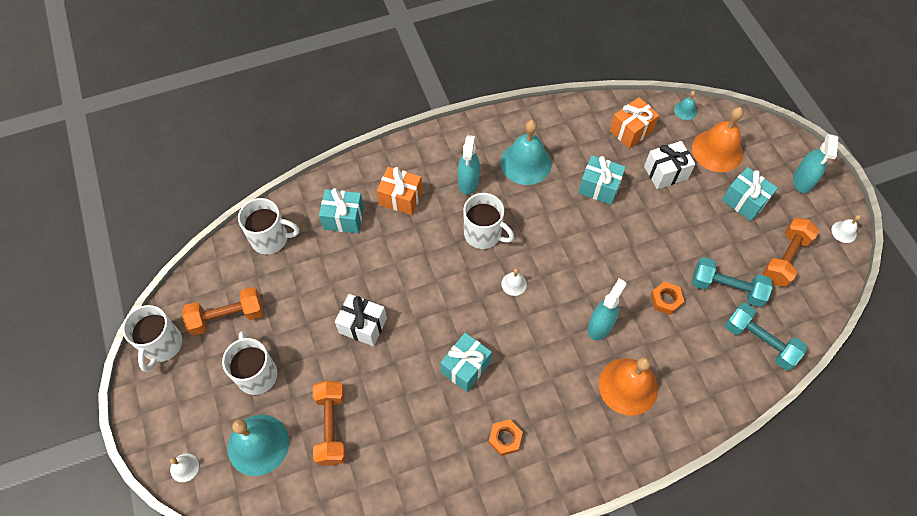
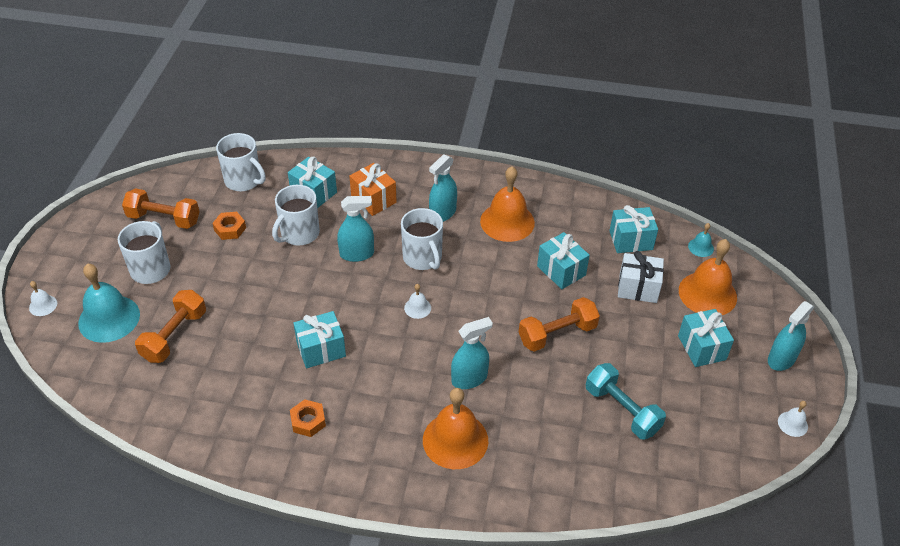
camera: 30 degrees right, 15 degrees down
white mug [122,305,182,372] -> white mug moved to [272,185,320,246]
white gift [335,294,387,346] -> none
turquoise bell [500,120,552,185] -> orange bell [480,166,535,242]
orange gift [610,97,659,149] -> turquoise gift [609,205,658,253]
orange nut [651,281,685,315] -> orange nut moved to [212,212,246,240]
turquoise dumbbell [725,303,807,370] -> none
orange dumbbell [763,218,819,287] -> orange dumbbell moved to [519,297,600,351]
none -> turquoise spray bottle [337,196,374,262]

